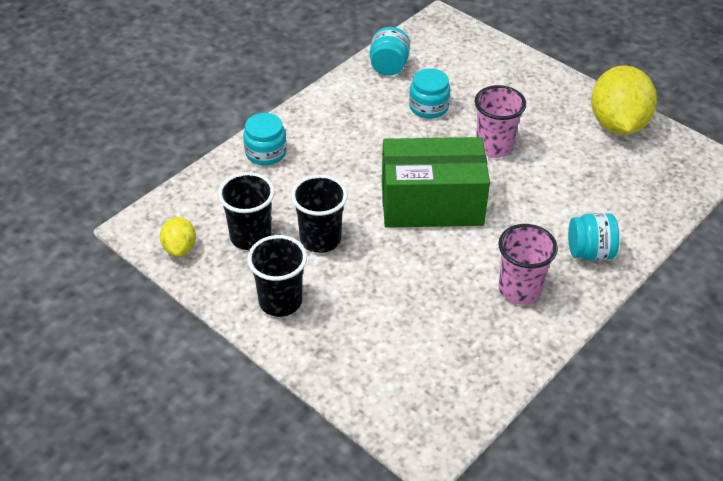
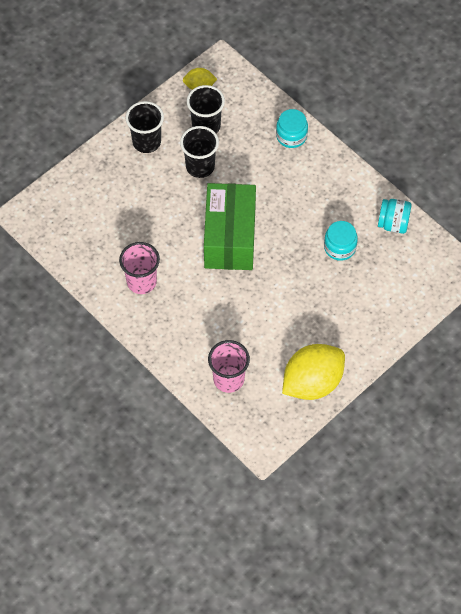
camera: 95 degrees right, 15 degrees up
pink cup [475,85,526,158] -> pink cup moved to [208,340,250,393]
turquoise jar [568,213,619,260] -> none
yellow lemon [591,66,657,135] -> yellow lemon turned 45 degrees counterclockwise [282,344,345,400]

